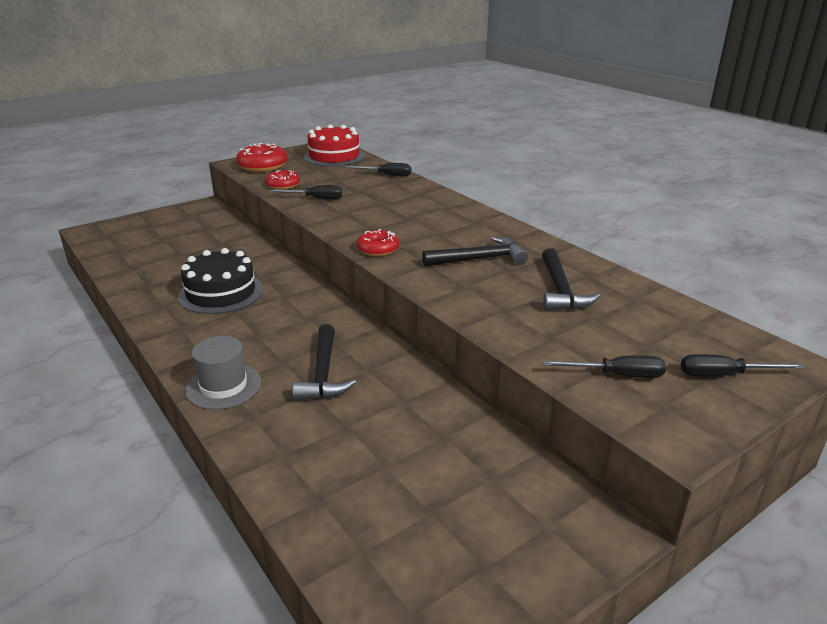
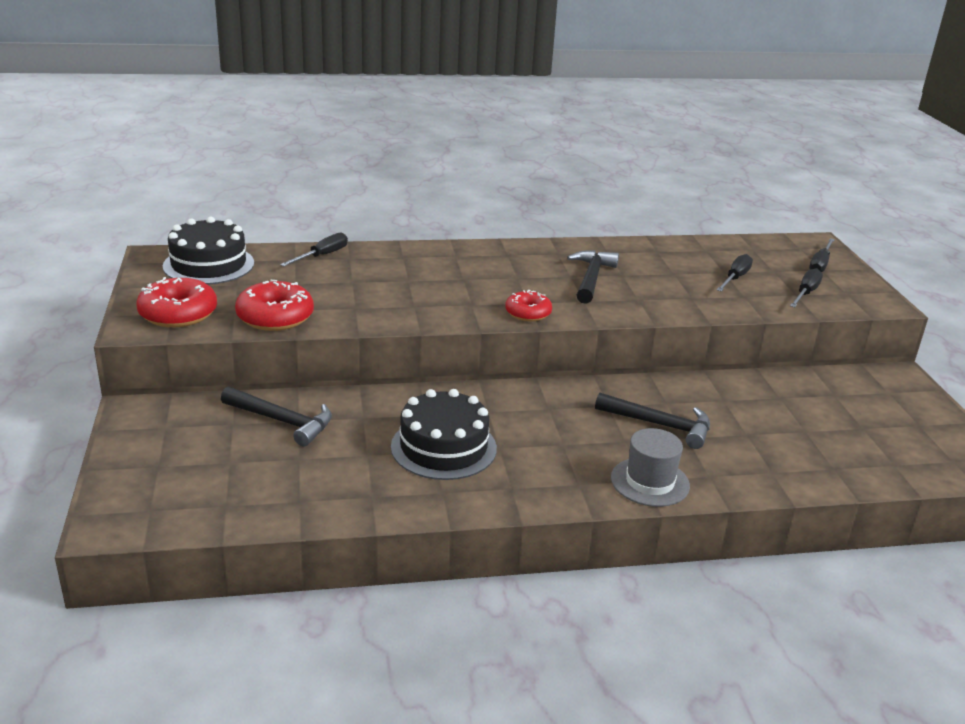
camera: 65 degrees left, 0 degrees up
red donut [265,170,300,190] -> red donut [235,280,314,331], size x1.58
black screwdriver [269,185,342,199] -> black screwdriver moved to [716,254,753,291]
red cake [304,124,365,166] -> black cake [163,217,254,285]
black hammer [542,248,600,311] -> black hammer moved to [221,387,332,447]

